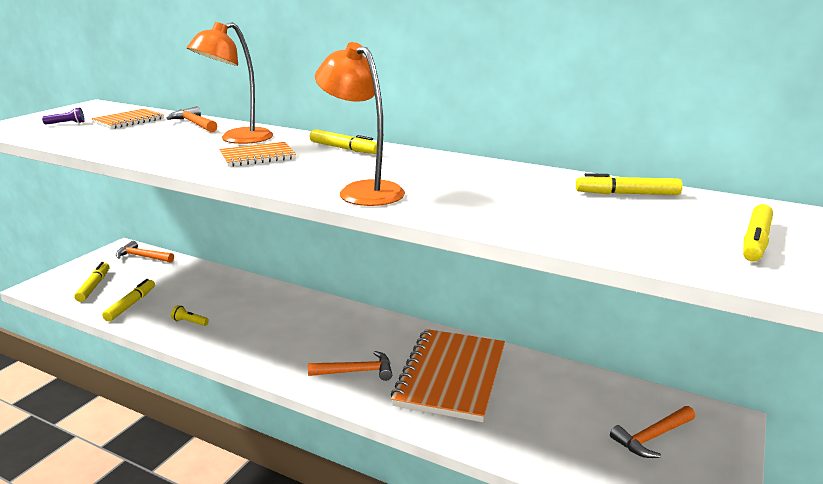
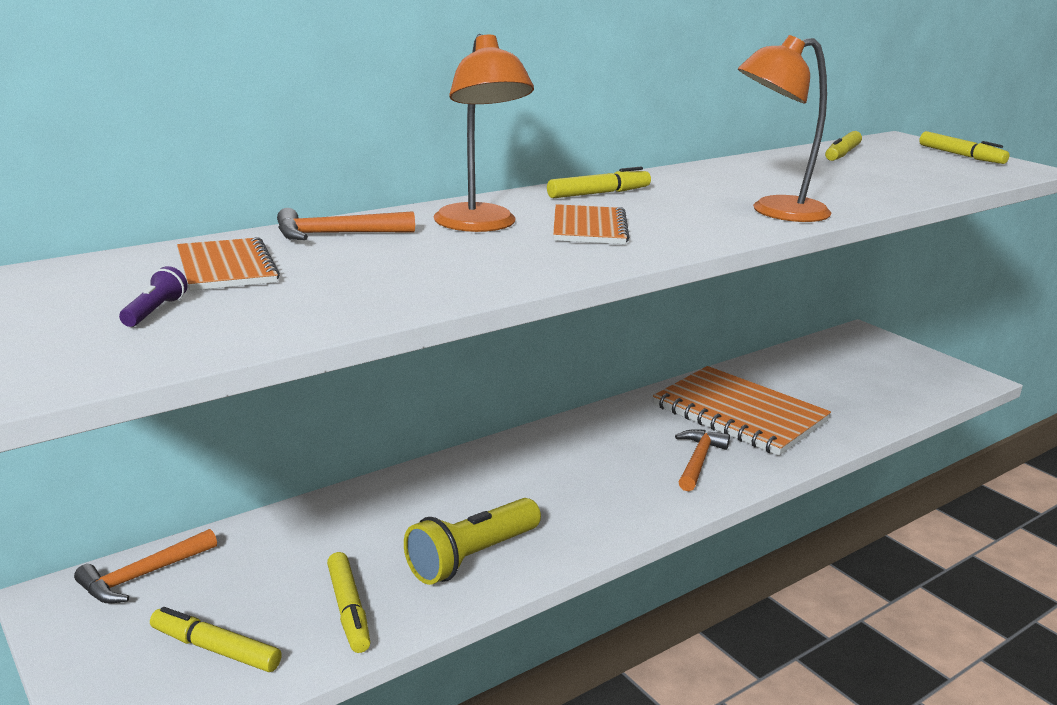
camera: 65 degrees left, 0 degrees up
yellow marker [102,279,155,321] -> yellow marker turned 150 degrees counterclockwise [327,552,371,653]
yellow flashlight [171,305,209,326] -> yellow flashlight [404,498,541,585], size x2.31
orange hammer [610,406,695,458] -> none

